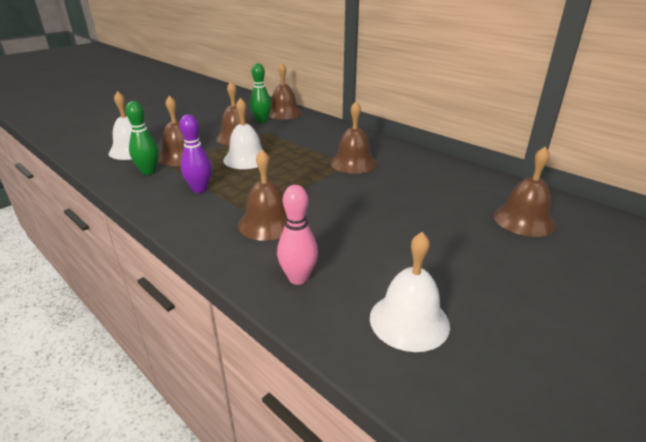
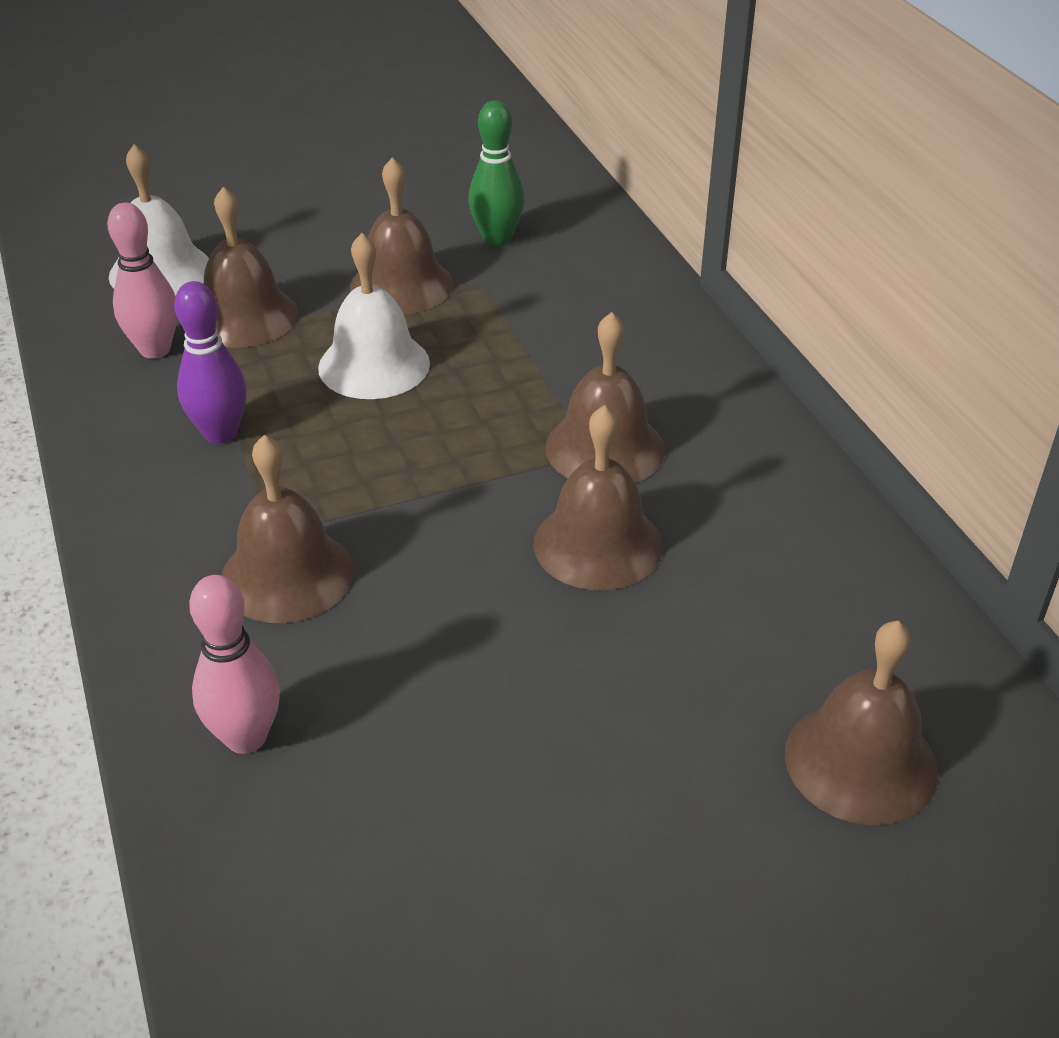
camera: 25 degrees right, 10 degrees up
green bowling pin [125,101,159,175] -> pink bowling pin [107,203,177,359]
brown bell [269,63,302,120] -> brown bell moved to [534,405,663,590]
white bell [370,232,450,352] -> none

